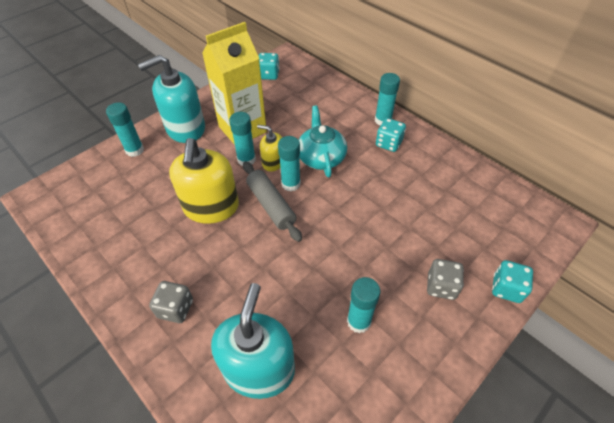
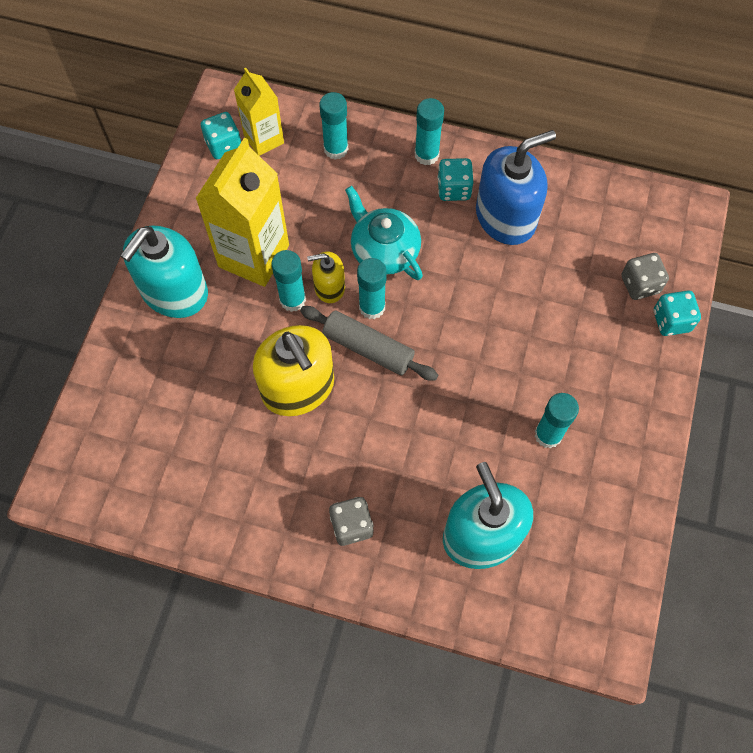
camera: 30 degrees left, 15 degrees up
turquoise glue stick [106,102,144,157] -> turquoise glue stick moved to [319,92,348,160]
grey dice [427,259,464,300] -> grey dice moved to [621,253,669,300]
none -> yellow carton [234,68,284,156]
none -> blue soap dispenser [476,130,556,245]

